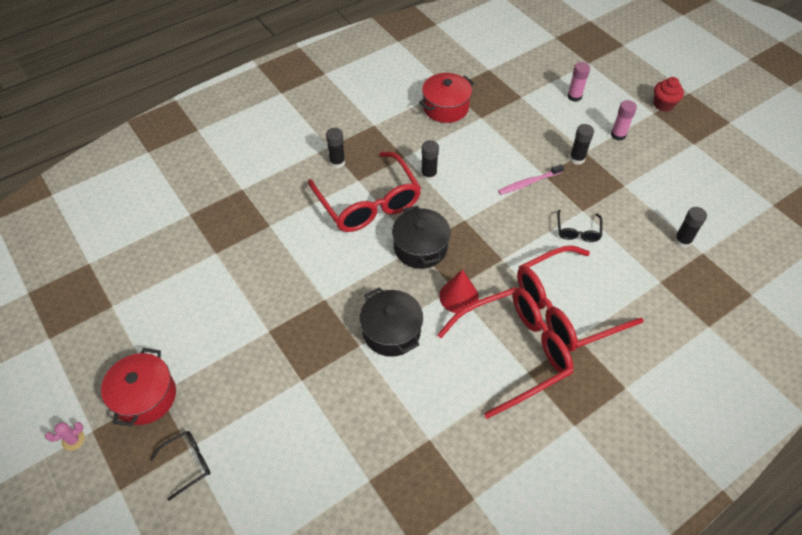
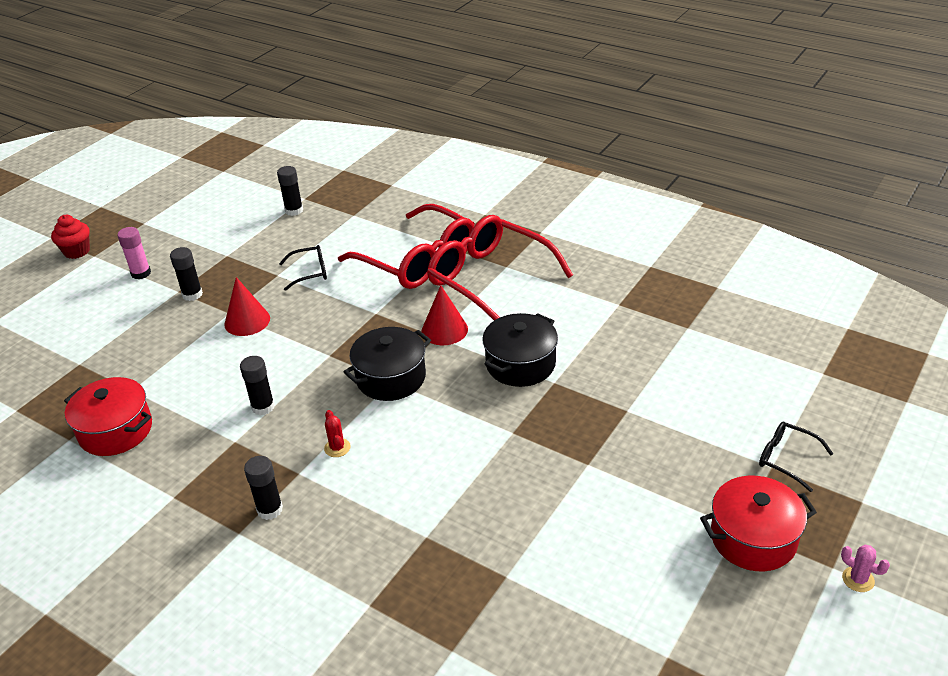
camera: 110 degrees left, 15 degrees down
red glasses [308,152,421,232] -> red cactus [324,410,351,457]
pink toothbrush [498,164,564,195] -> red cone [224,277,270,336]
pink glue stick [567,62,590,102] -> none

